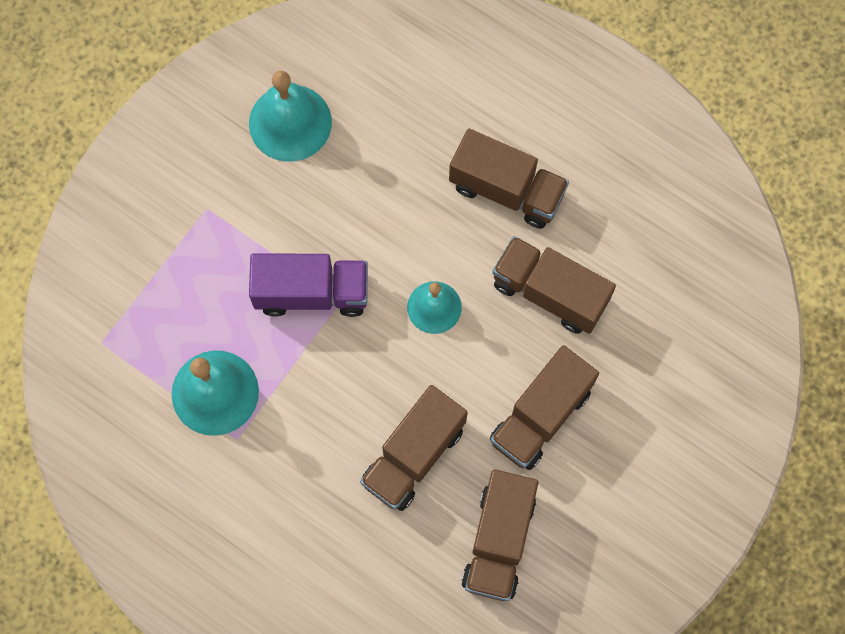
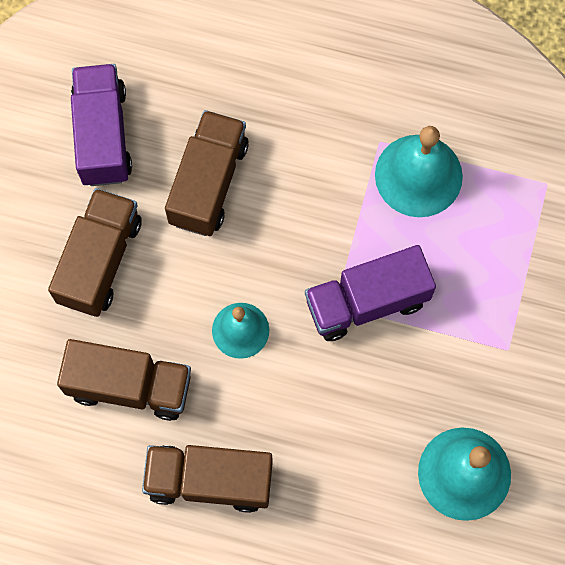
camera: 160 degrees right, 0 degrees up
brown truck [461,469,538,601] -> purple truck [71,64,132,186]

